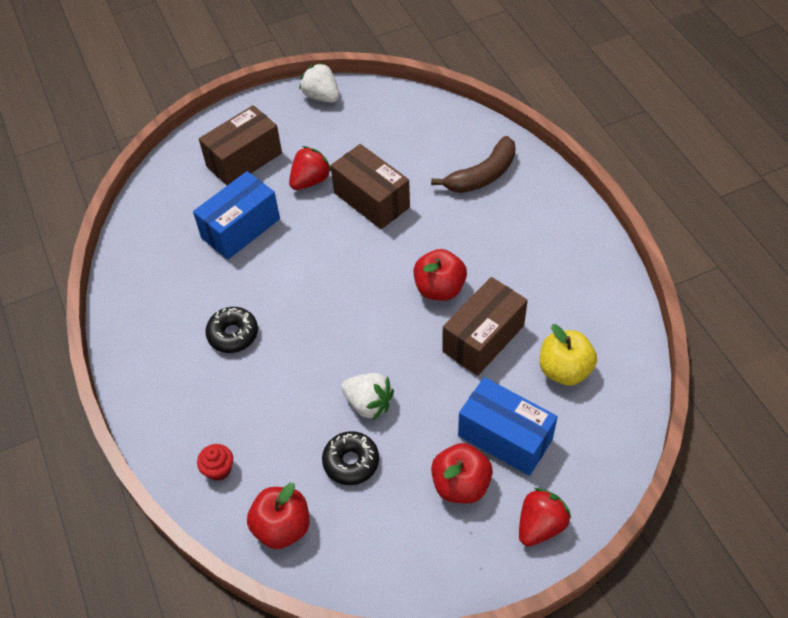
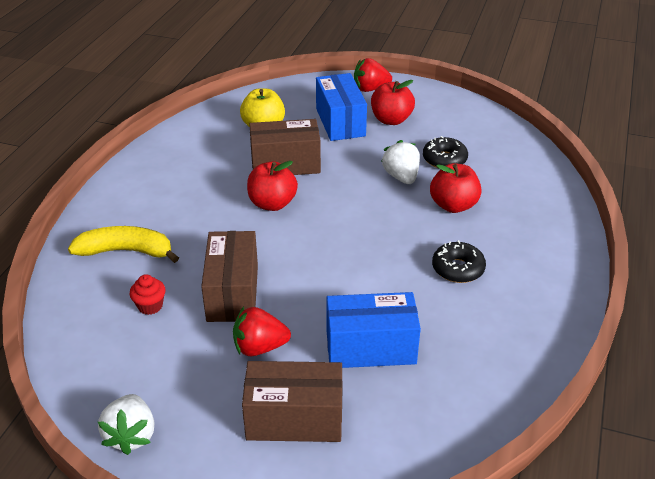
camera: 140 degrees left, 15 degrees down
red cupcake [197,444,233,481] -> red cupcake moved to [130,274,166,315]
red apple [247,483,310,549] -> red apple moved to [430,163,482,213]
brown banana [431,136,516,193] -> yellow banana [68,226,179,263]

